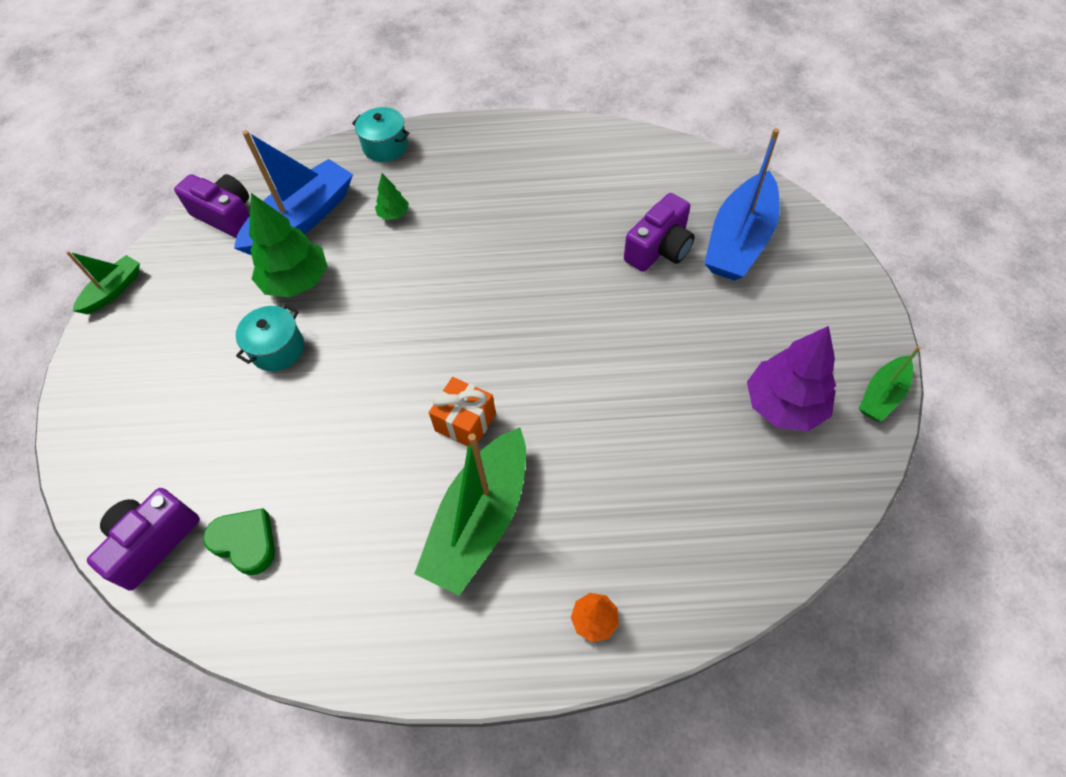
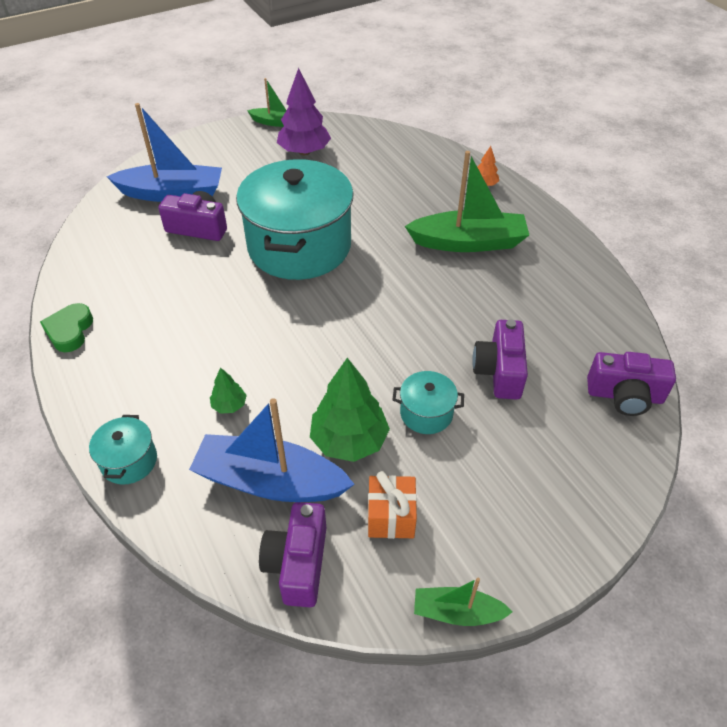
camera: 120 degrees left, 10 degrees down
green heart [203,508,275,575] -> green heart moved to [40,303,93,352]
orange gift [429,377,496,446] -> orange gift moved to [368,471,417,539]
none -> turquoise pot [236,159,354,280]
none -> purple camera [472,319,528,399]

